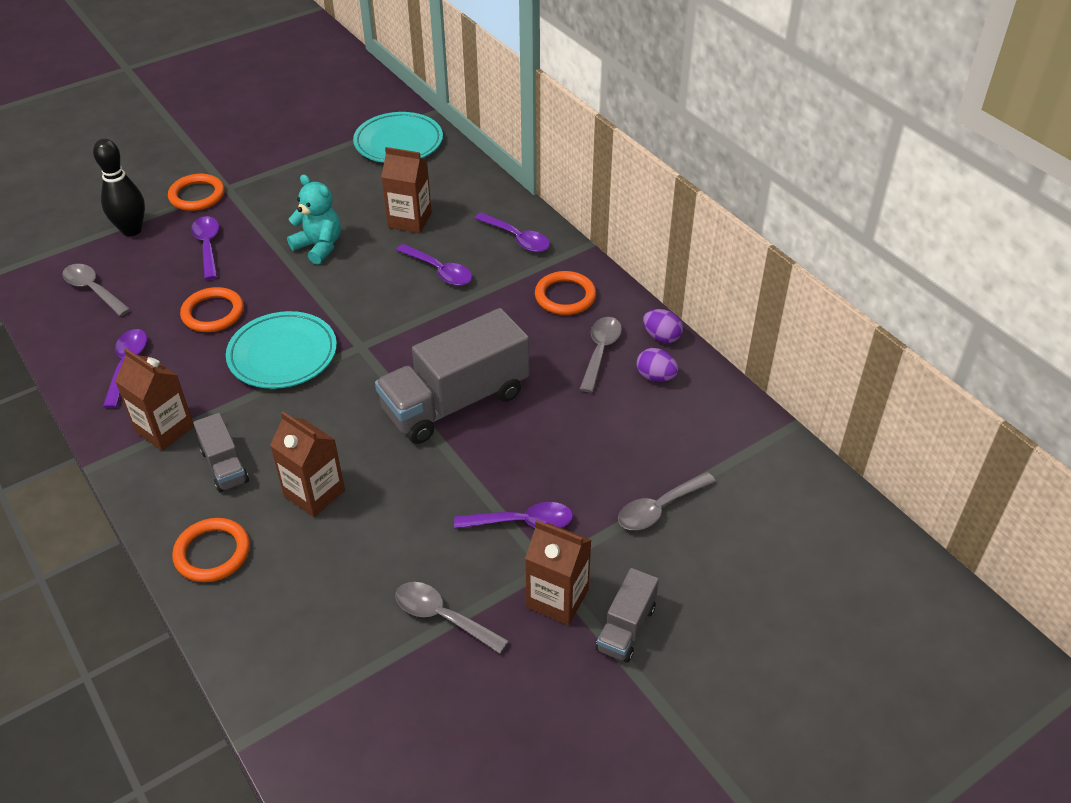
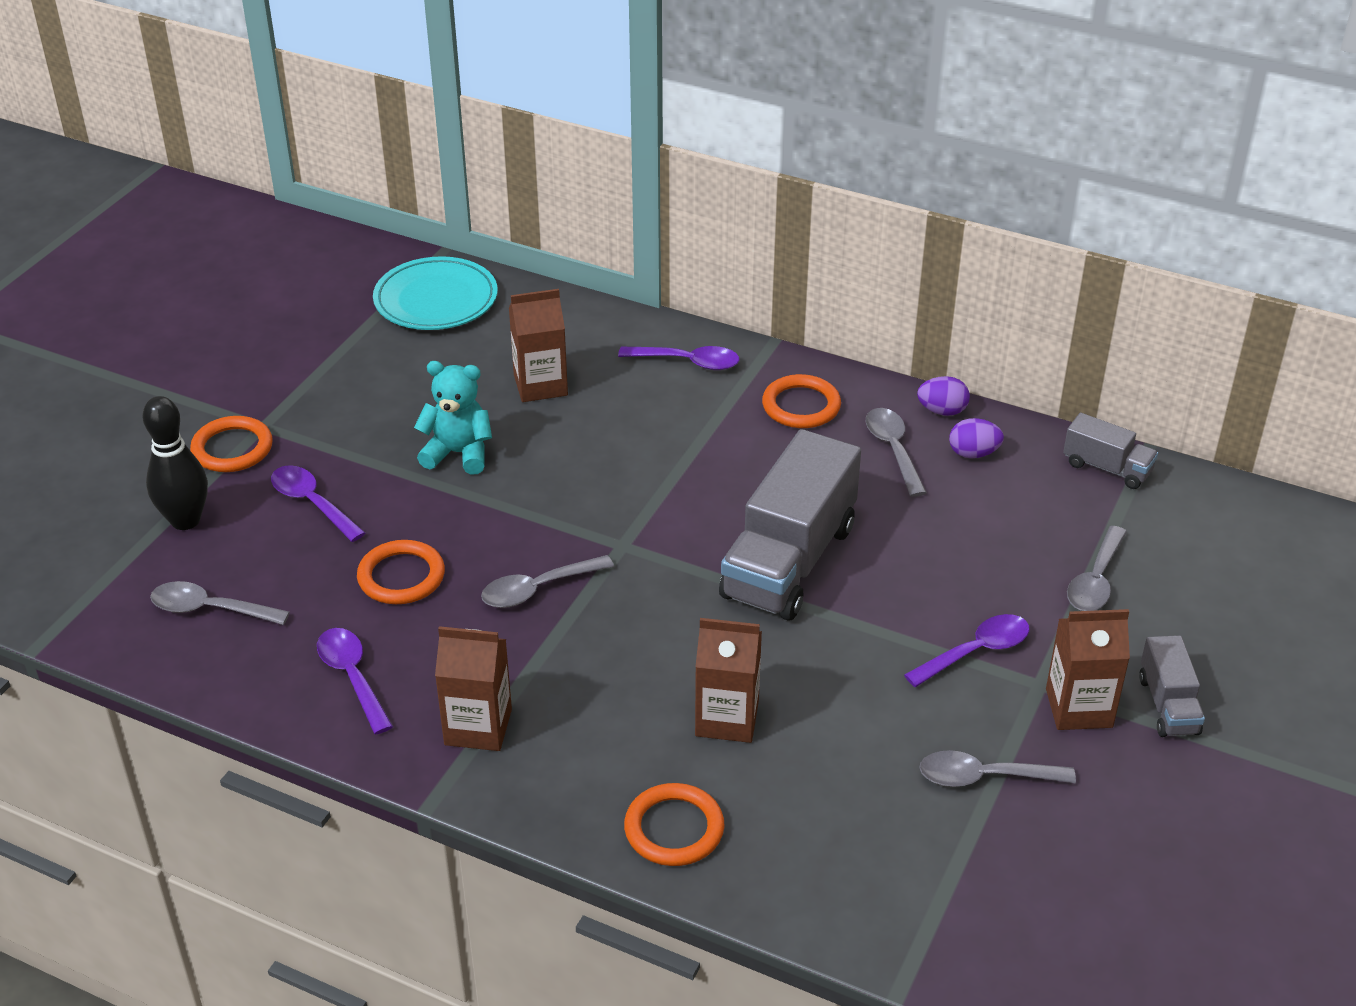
camera: 30 degrees left, 5 degrees down
grey truck [193,413,249,492] -> grey truck moved to [1063,413,1158,489]
turquoise plate [226,311,337,389] -> grey spoon [481,555,614,608]
purple spoon [396,244,472,286] -> none

